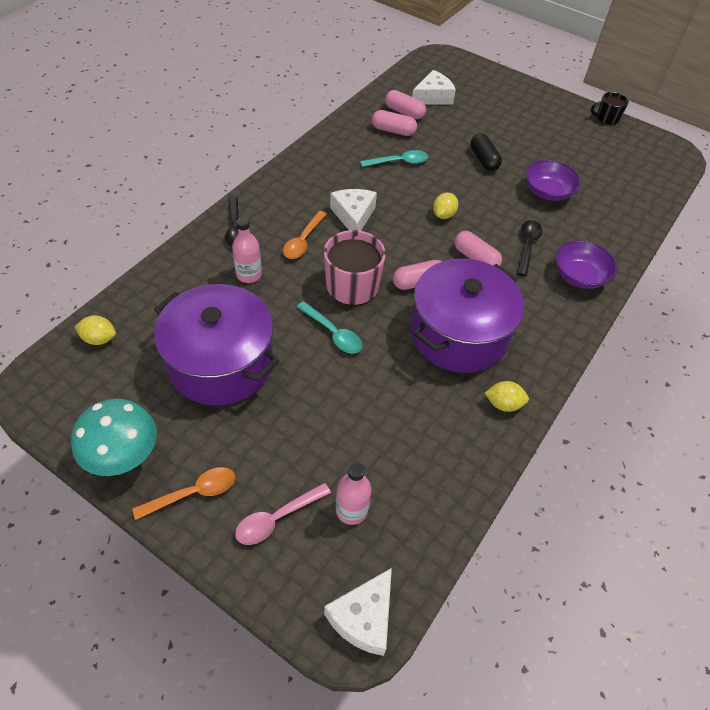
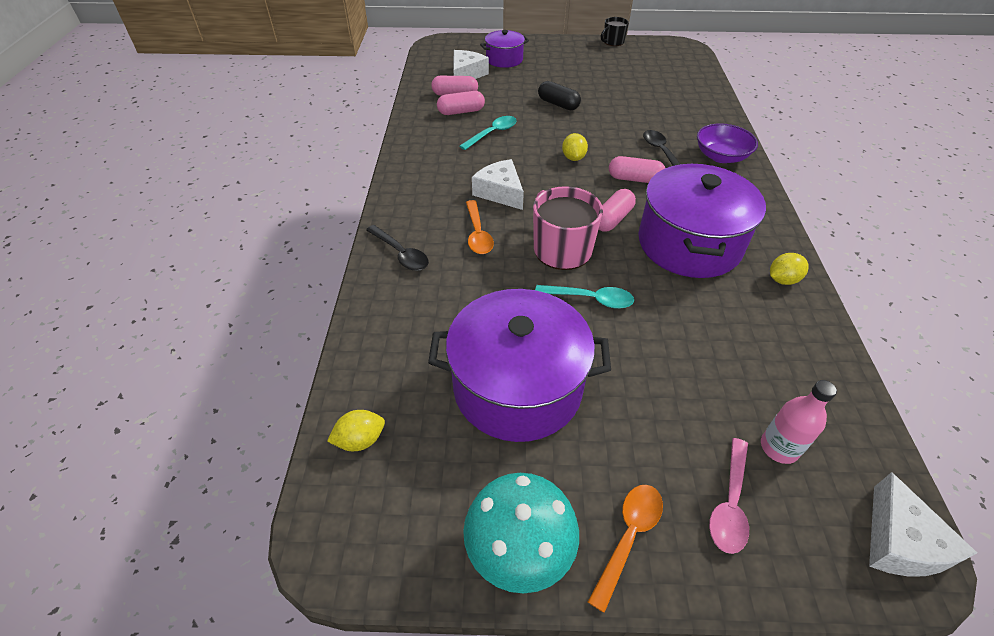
camera: 30 degrees left, 5 degrees down
pink bottle [232,217,262,283] -> none
purple bowl [526,160,581,201] -> none
none -> purple pot [480,30,529,68]

